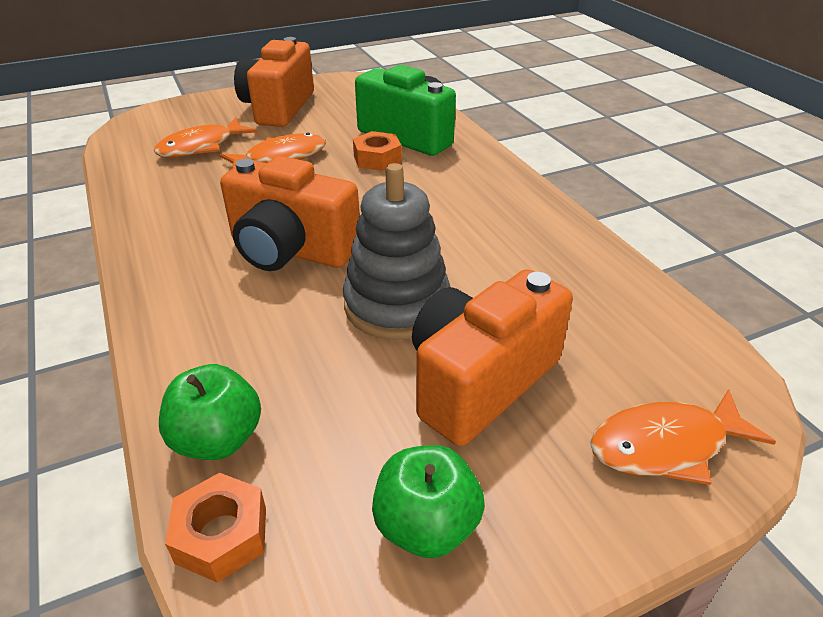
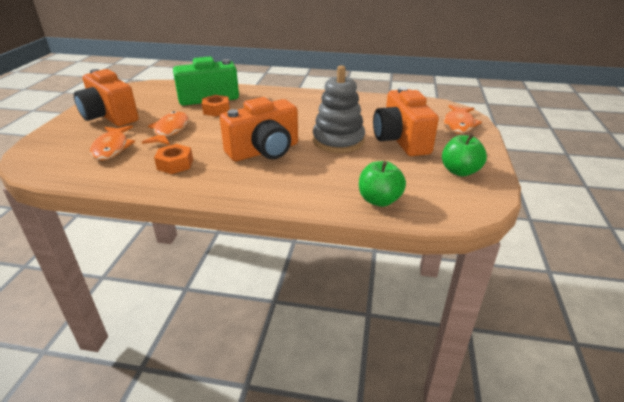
camera: 55 degrees left, 5 degrees down
orange nut [165,473,266,583] -> orange nut moved to [154,144,193,174]

